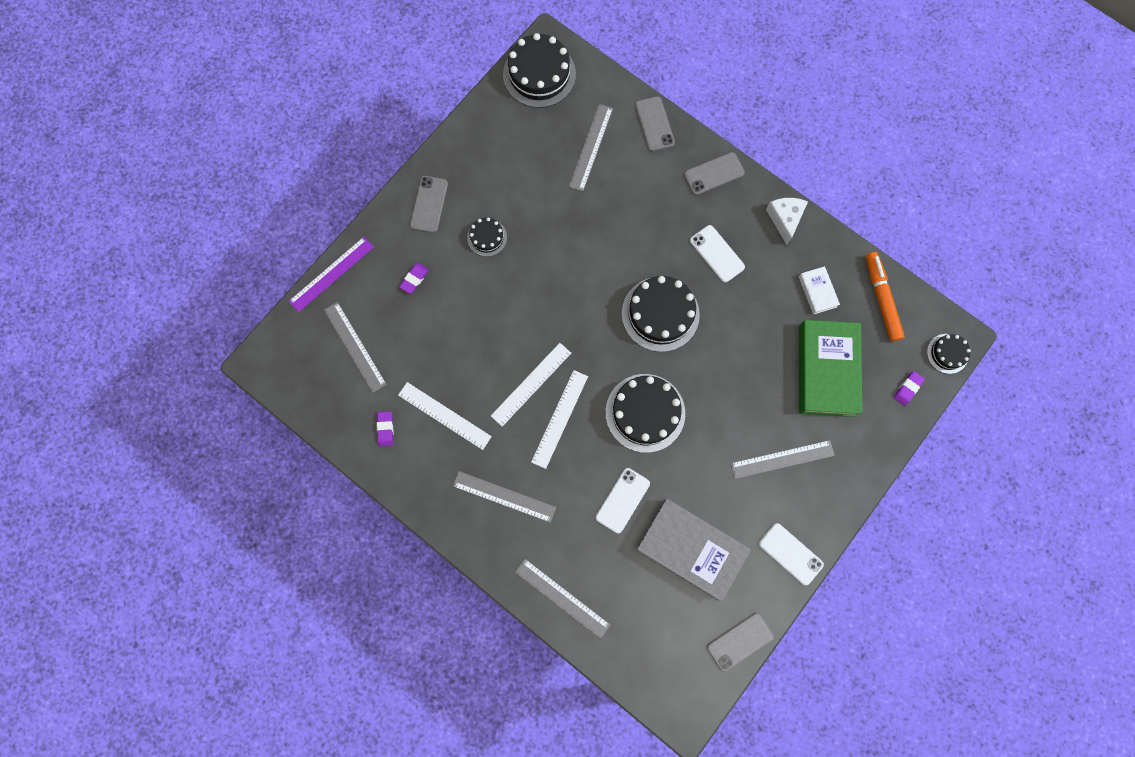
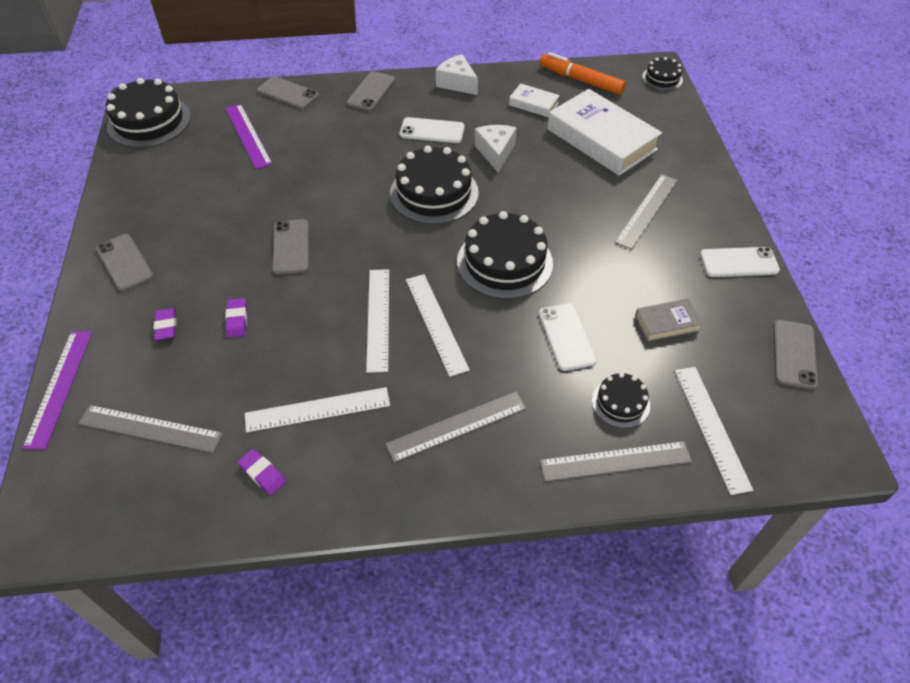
camera: 45 degrees left, 25 degrees down
black cake [467,218,507,257] -> black cake moved to [592,373,650,428]
grey ruler [569,104,613,192] -> purple ruler [225,104,273,169]
grey book [635,499,751,602] -> grey book [635,299,703,342], size x0.47
green book [799,320,862,417] -> white book [547,89,662,176]
purple eraser [894,371,925,406] -> purple eraser moved to [225,298,247,338]
none -> grey phone [273,219,309,275]
none -> white cheese [474,125,517,172]
none -> white ruler [675,367,753,495]

